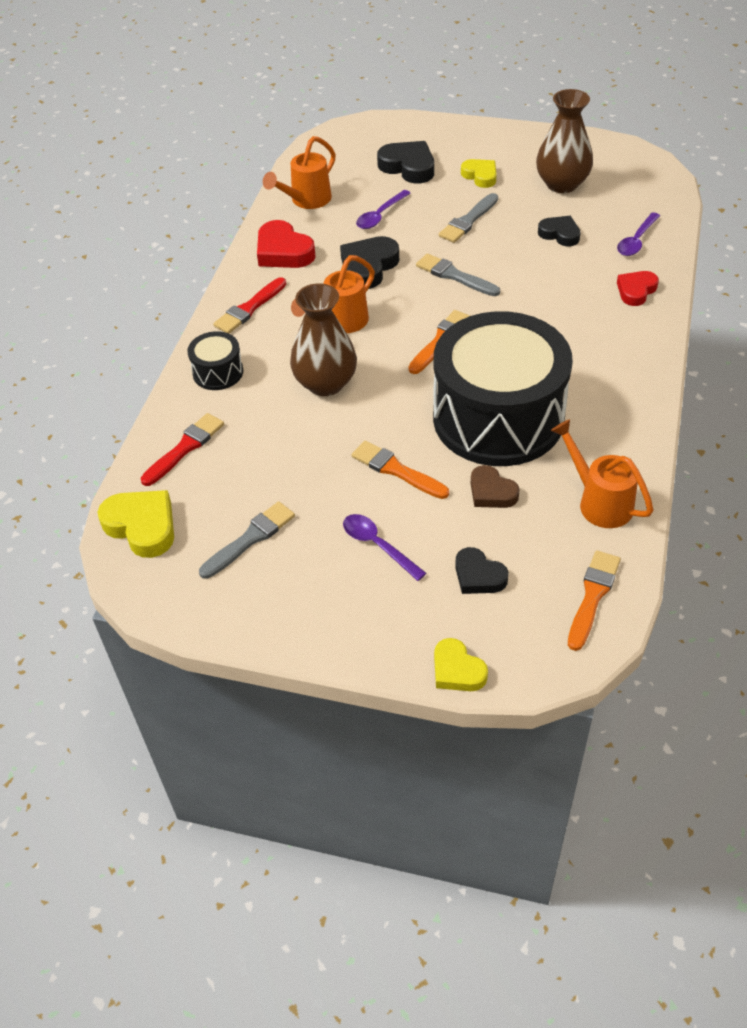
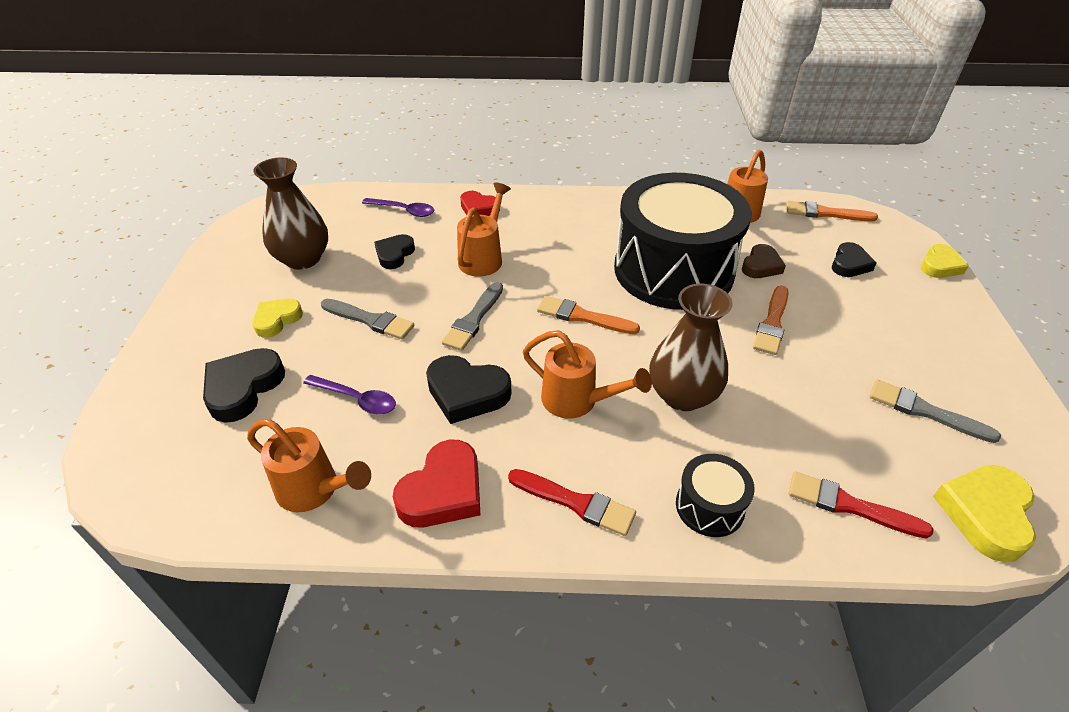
camera: 105 degrees left, 5 degrees down
purple spoon [343,514,426,581] -> none
none -> orange watering can [457,183,511,277]

